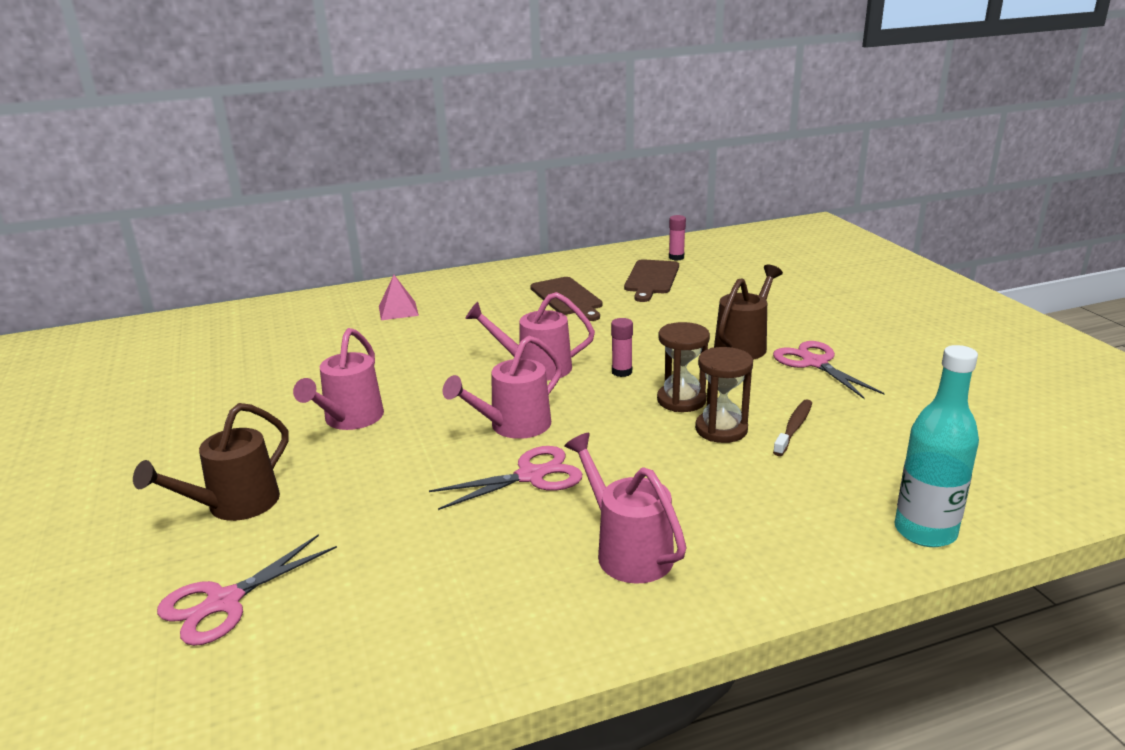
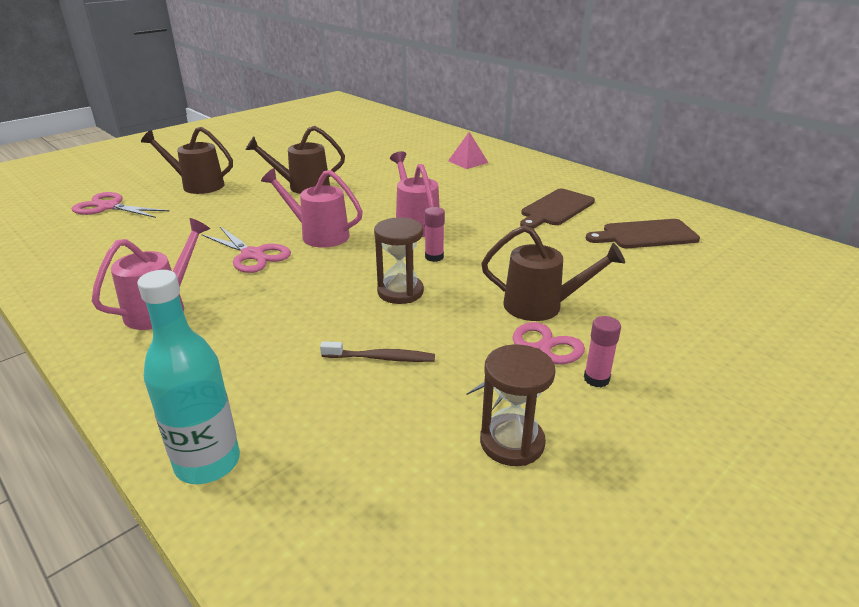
camera: 65 degrees right, 5 degrees up
pink watering can [293,328,384,430] -> brown watering can [245,126,345,194]
pink glue stick [669,215,686,261] -> pink glue stick moved to [584,316,621,387]
brown hourglass [695,347,753,443] -> brown hourglass moved to [480,344,556,466]

